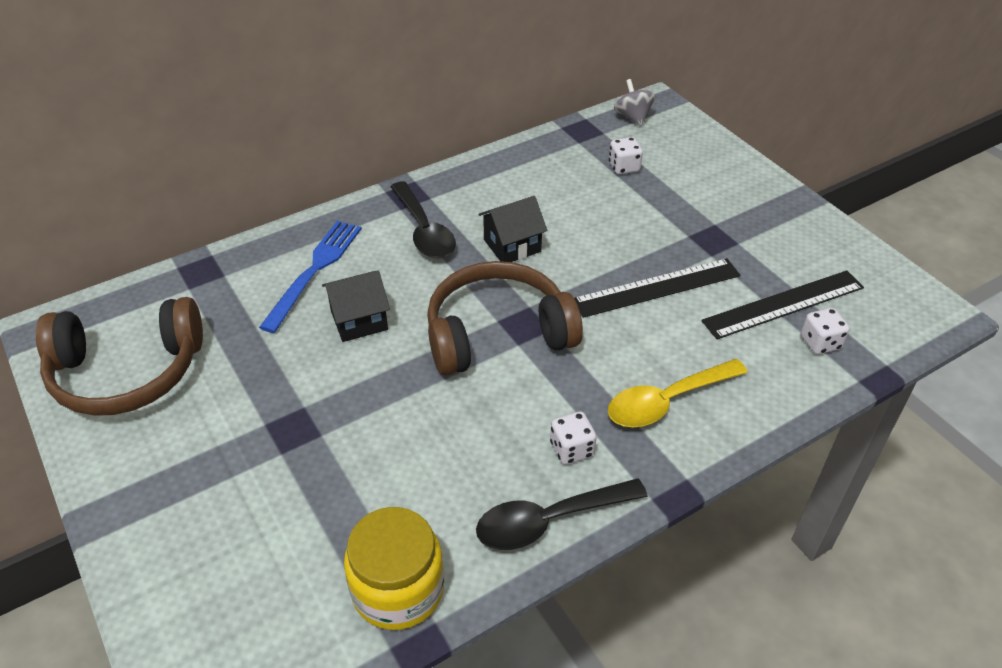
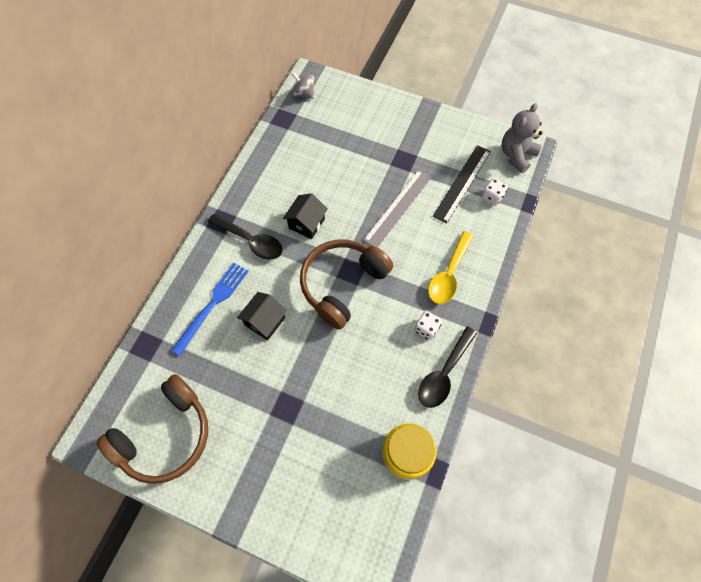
camera: 35 degrees left, 20 degrees up
blue fork [259,221,362,333] -> blue fork turned 45 degrees clockwise [171,263,249,356]
black ruler [574,258,740,318] -> grey ruler [363,170,432,248]
white dice [609,137,643,174] -> none
none -> grey teddy bear [501,103,542,173]

